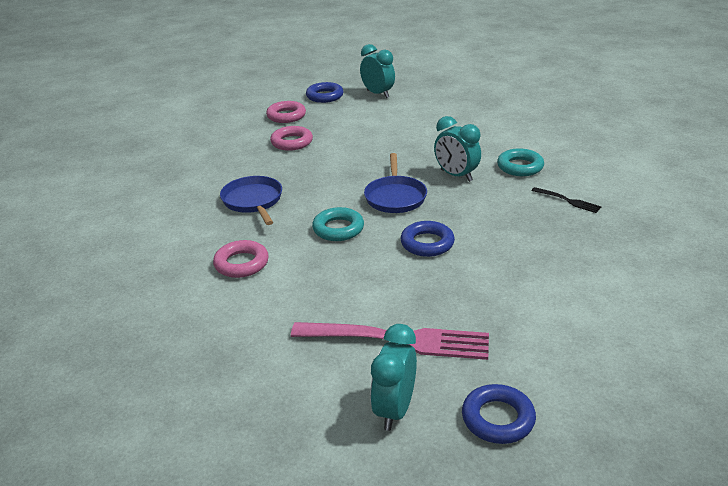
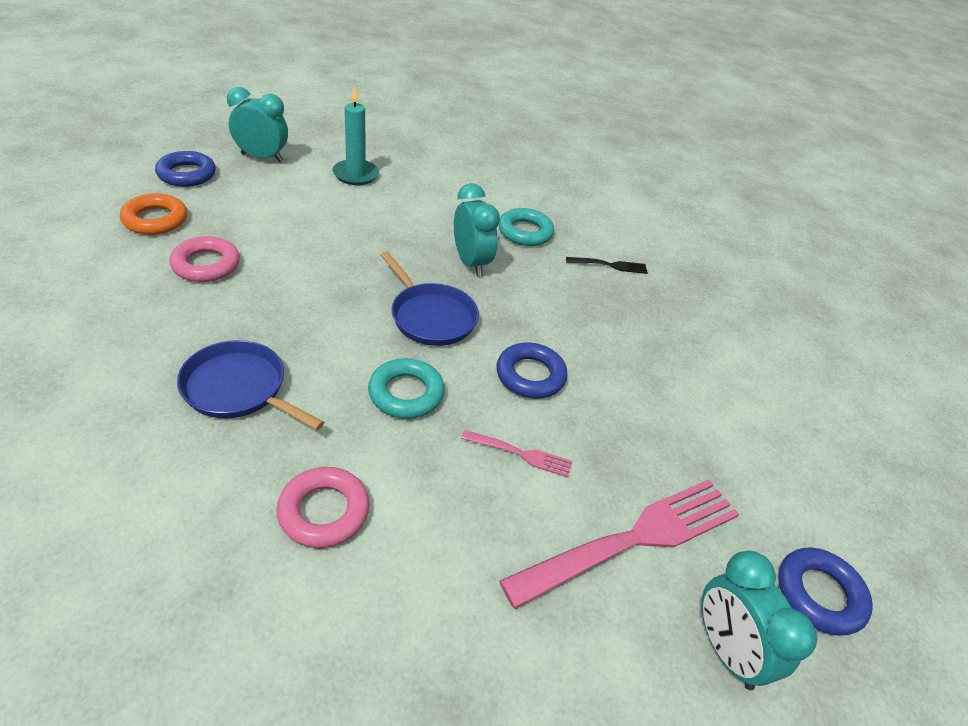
camera: 45 degrees left, 10 degrees up
pink ring [266,101,306,123] -> orange ring [120,193,187,235]
turquoise clock [434,116,481,182] -> turquoise clock turned 120 degrees counterclockwise [454,183,500,277]
none -> turquoise candle [333,85,379,185]
none -> pink fork [461,430,572,478]

